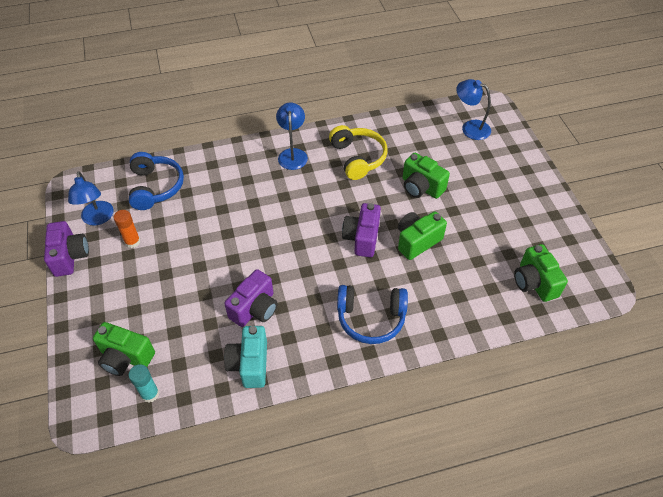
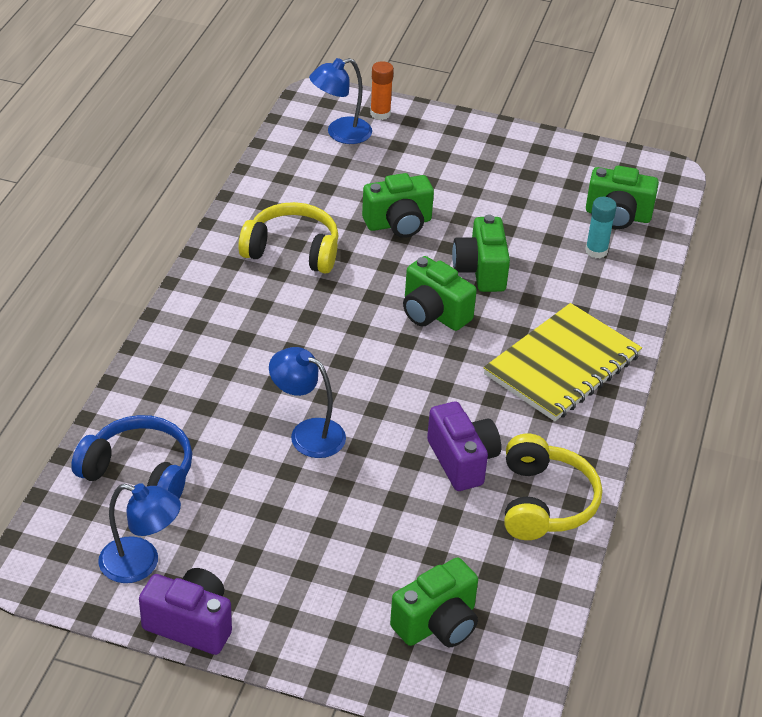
camera: 60 degrees left, 10 degrees down
orange glue stick [114,210,140,248] -> orange glue stick moved to [370,61,394,120]
turquoise glue stick [129,364,159,403] -> turquoise glue stick moved to [585,197,617,258]
turquoise camera [224,326,267,388] -> yellow headphones [504,434,602,540]
blue lamp [276,102,308,170] -> blue lamp moved to [269,347,346,458]
blue headphones [337,285,408,344] -> yellow notebook [483,303,642,421]
purple camera [342,203,381,257] -> green camera [403,256,477,331]

